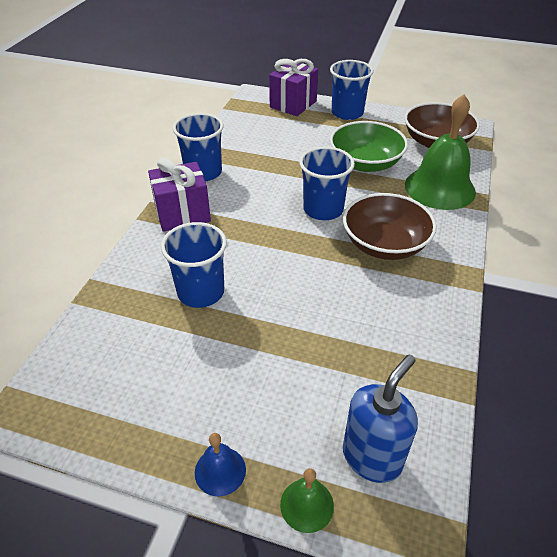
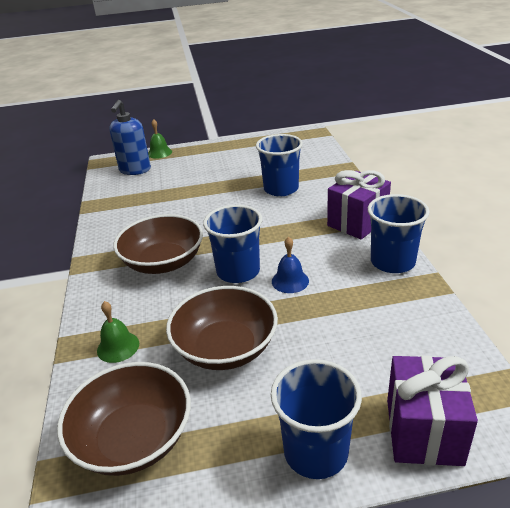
camera: 155 degrees right, 10 degrees down
blue bell [195,433,246,496] -> blue bell moved to [272,237,309,293]
green bowl [330,121,408,172] -> brown bowl [166,286,278,370]
green bell [405,94,476,210] -> green bell [97,301,139,363], size x0.46

